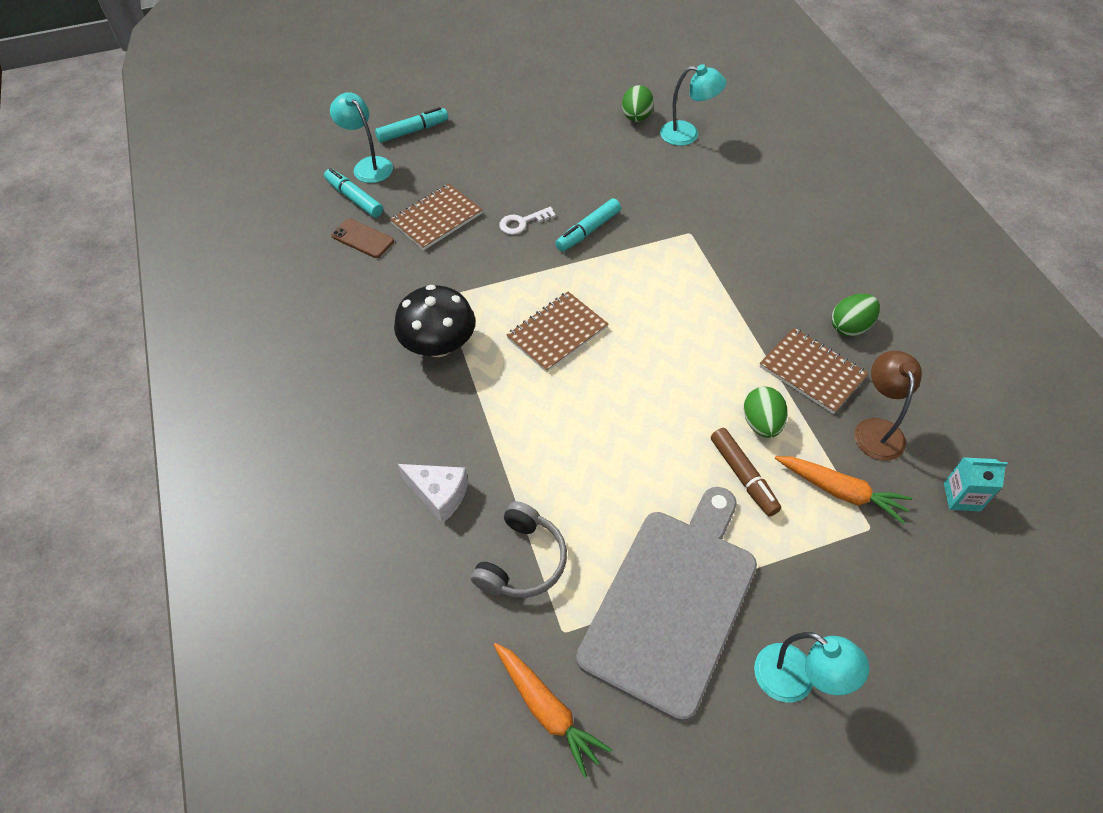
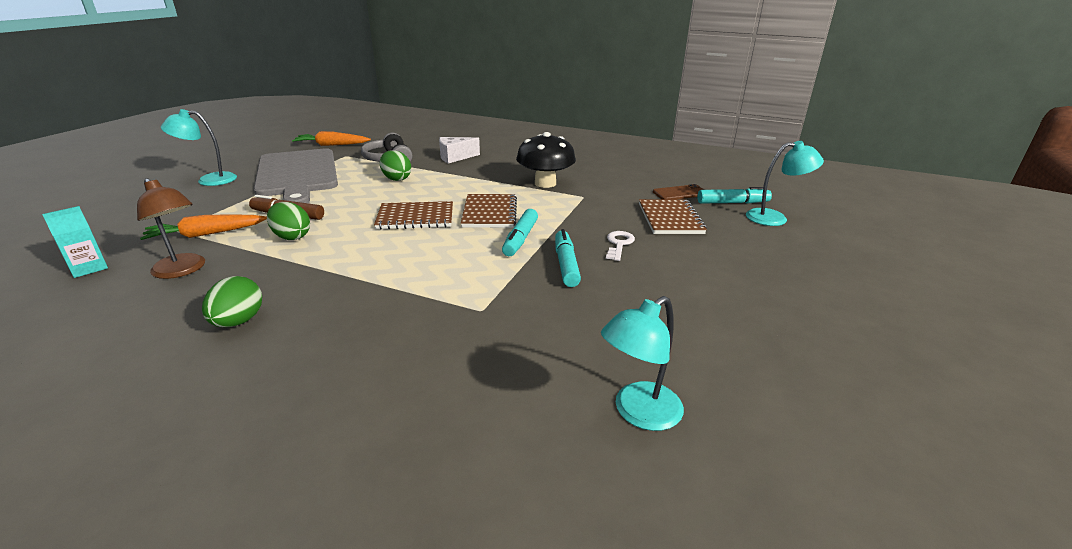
camera: 130 degrees right, 25 degrees down
turquoise marker [375,107,448,143] -> turquoise marker moved to [502,209,538,256]
green egg [622,85,654,122] -> green egg moved to [380,150,411,181]
brown notebook [759,328,869,414] -> brown notebook moved to [374,201,453,230]

